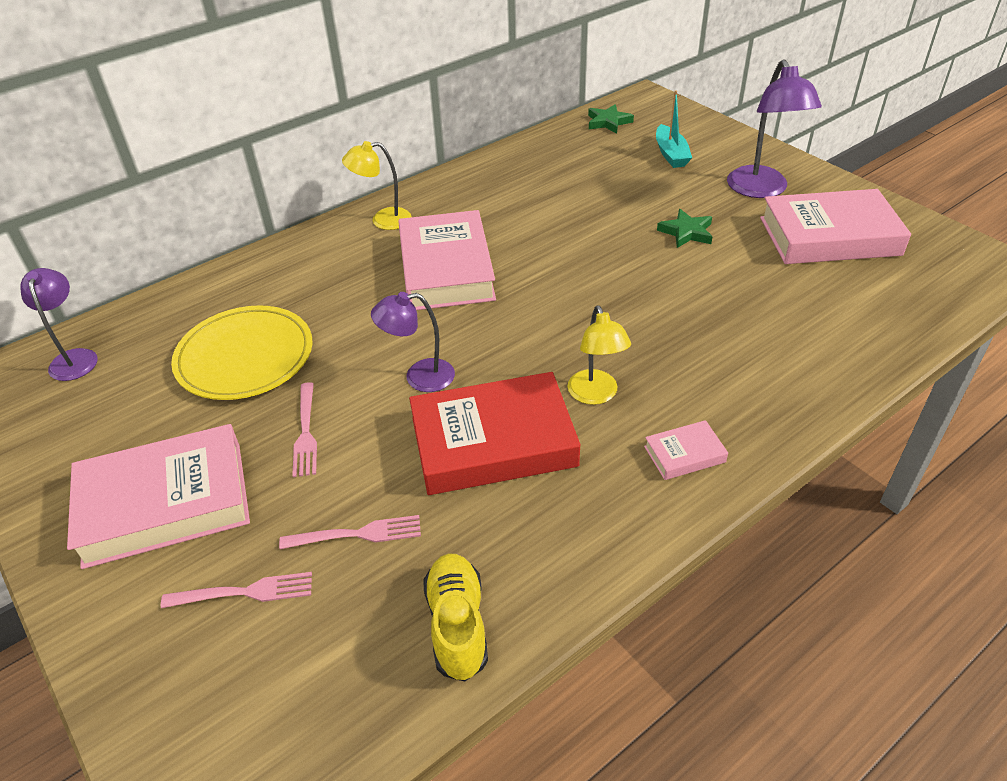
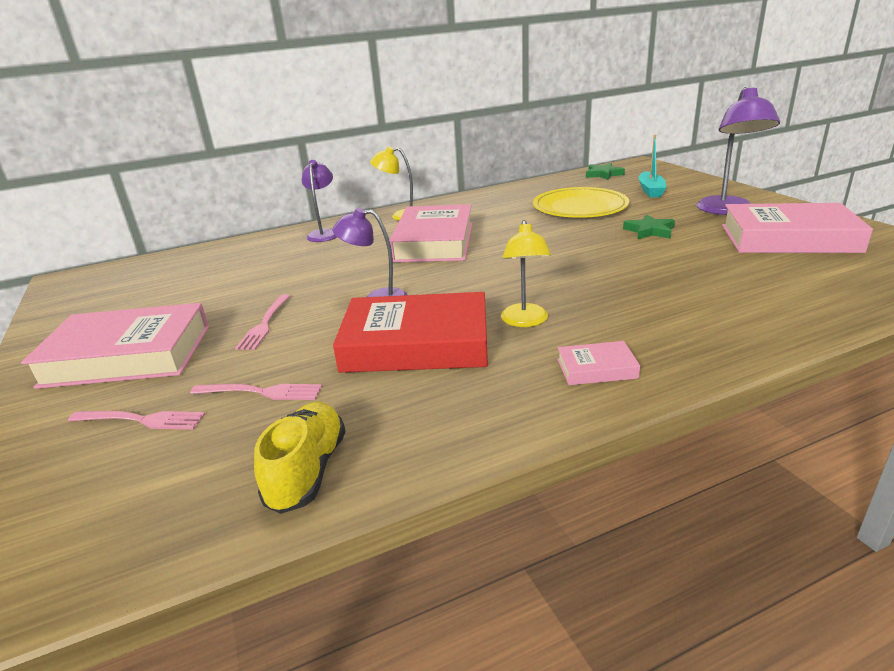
camera: 15 degrees right, 15 degrees down
purple lamp [20,268,98,381] -> purple lamp moved to [302,160,337,242]
yellow plate [171,305,313,400] -> yellow plate moved to [533,187,629,218]

